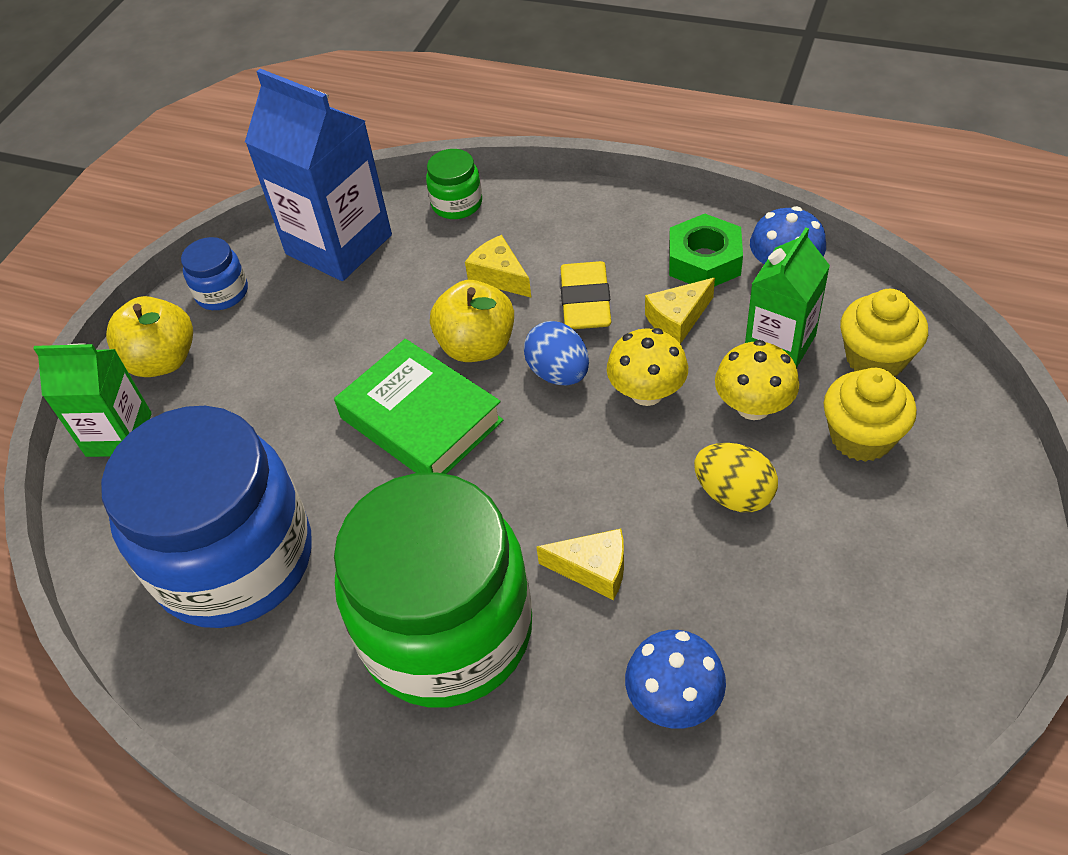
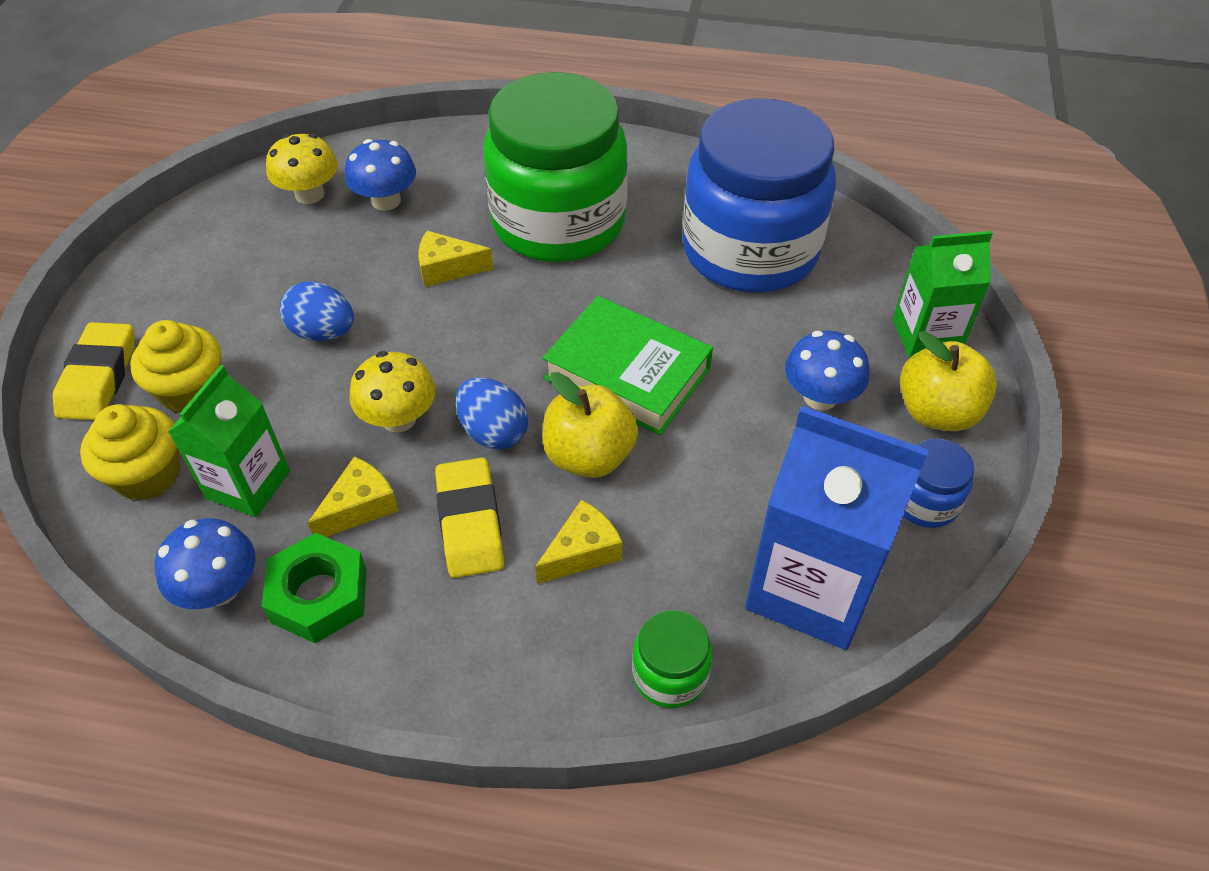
camera: 165 degrees right, 0 degrees up
yellow cheese [465,235,531,298] -> yellow cheese turned 75 degrees counterclockwise [535,500,623,584]
yellow egg [694,443,778,512] -> blue egg [280,282,354,341]
yellow mushroom [715,340,799,420] -> yellow mushroom moved to [266,133,338,204]
none -> yellow eraser [53,322,135,420]
none -> blue mushroom [785,331,869,410]

